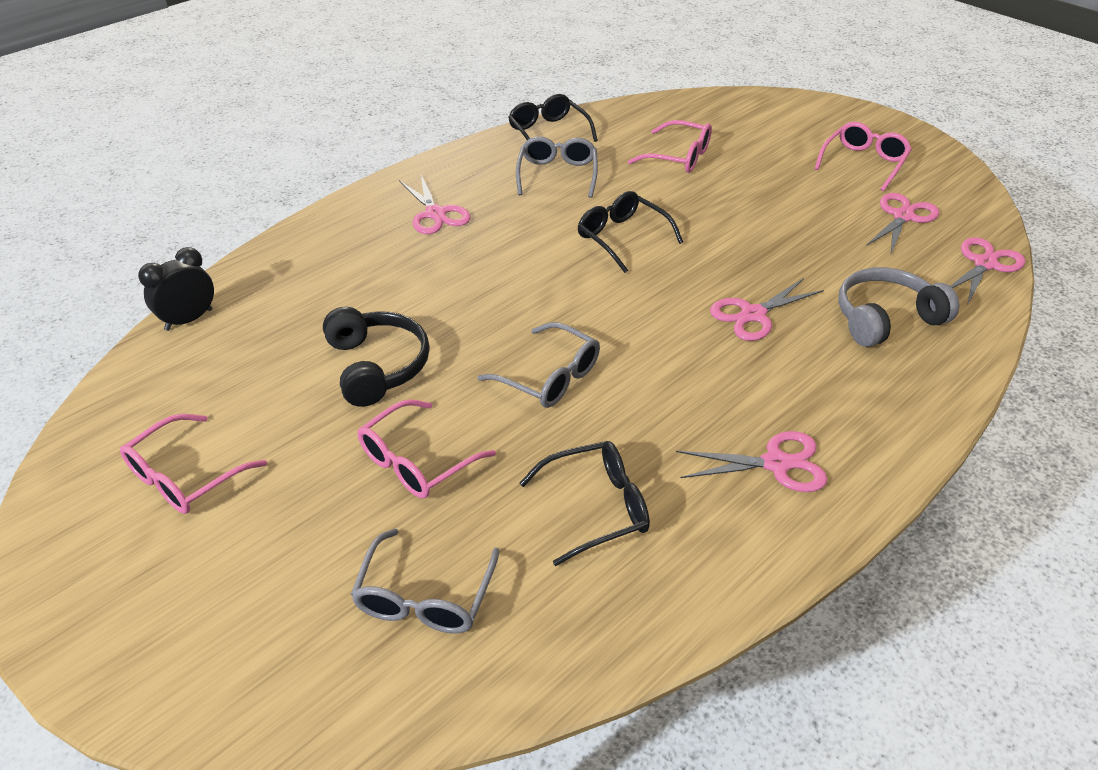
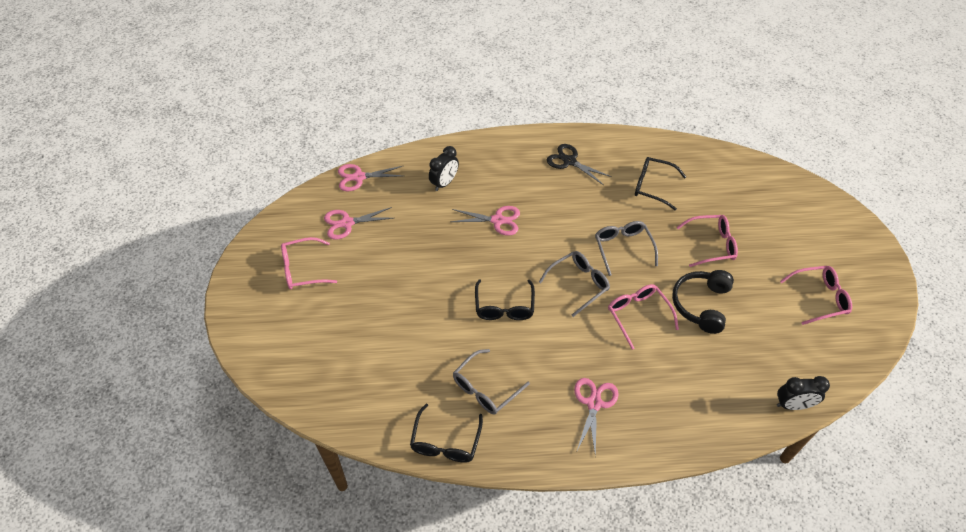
camera: 140 degrees left, 10 degrees up
grey glasses [351,528,499,634] -> grey glasses moved to [539,251,610,317]
pink glasses [628,120,712,173] -> pink glasses moved to [608,284,679,349]
pink scissors [676,431,828,492] -> black scissors [547,144,612,185]
grey headphones [838,267,959,347] -> black clock [429,146,459,191]

